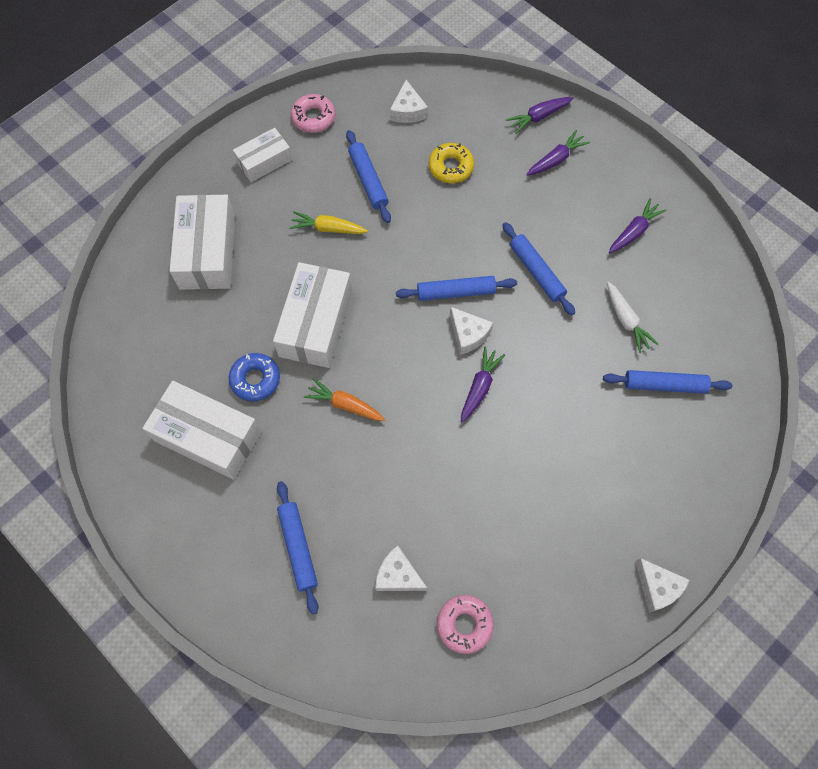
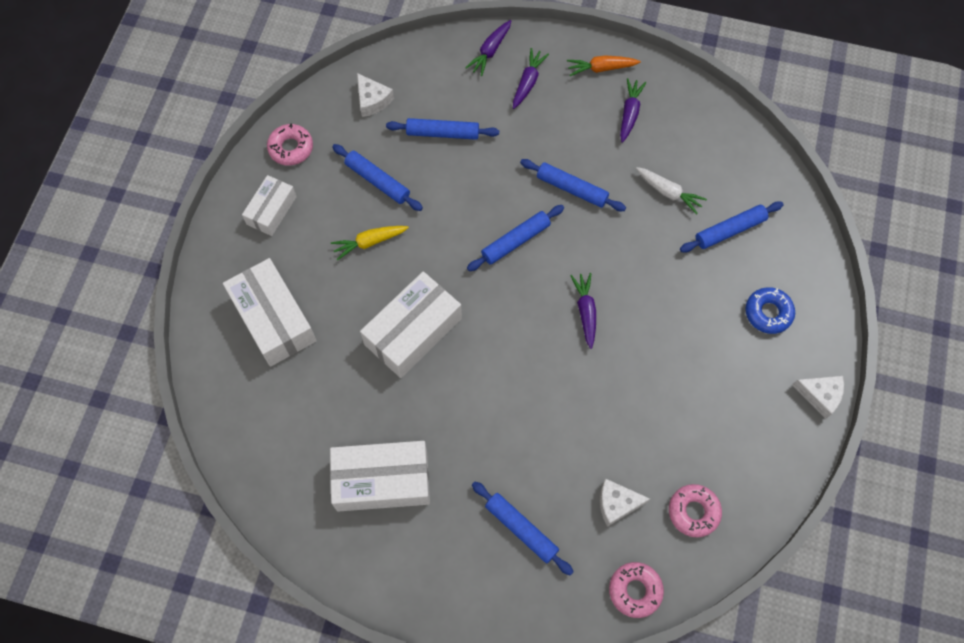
camera: 30 degrees left, 0 degrees up
blue donut [229,353,280,401] -> blue donut moved to [745,287,795,334]
white box [273,262,352,368] -> white box turned 60 degrees clockwise [360,271,462,378]
orange carrot [304,378,386,421] -> orange carrot moved to [567,56,641,76]
yellow donut [428,143,474,183] -> blue rolling pin [386,118,499,140]
white cheese [450,307,493,355] -> none
none -> pink donut [609,562,664,618]

